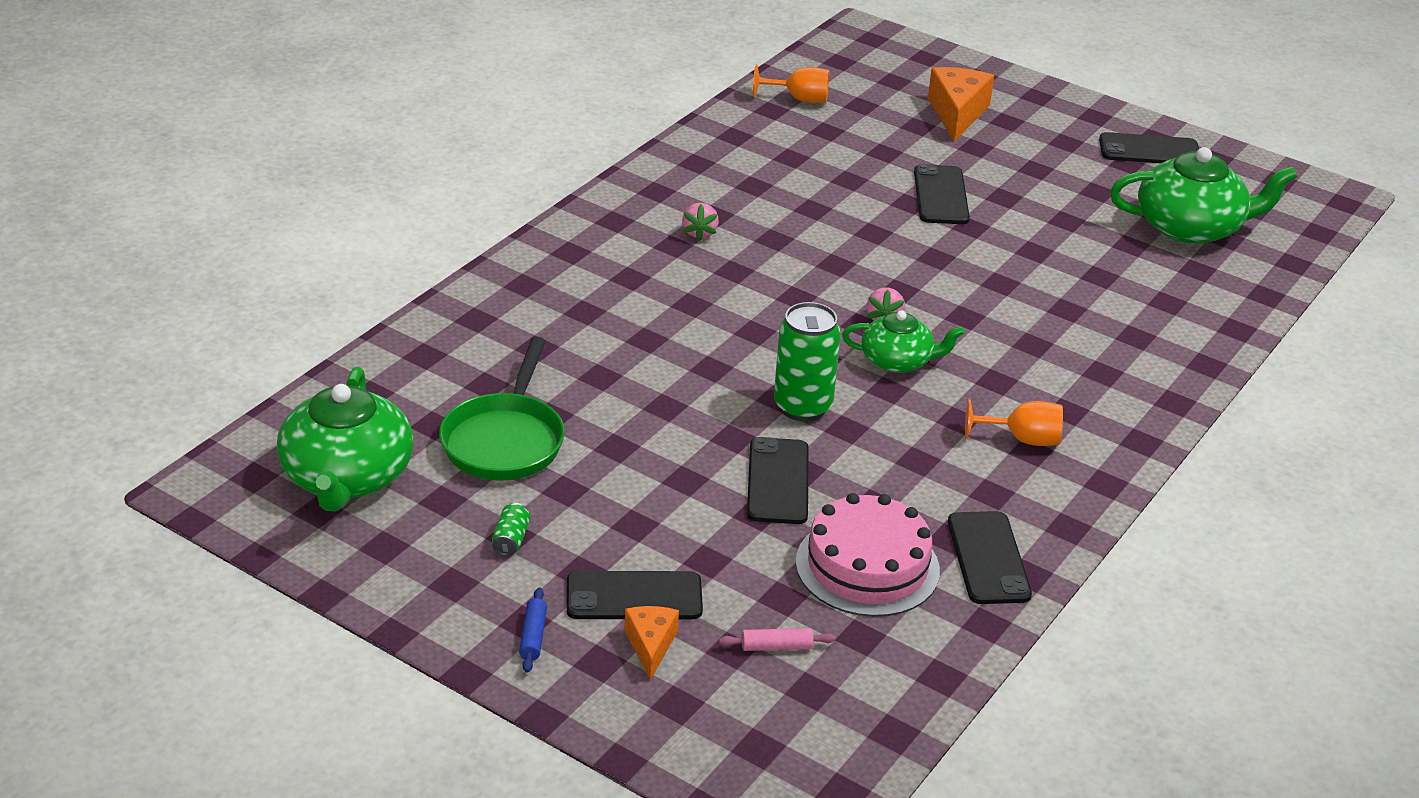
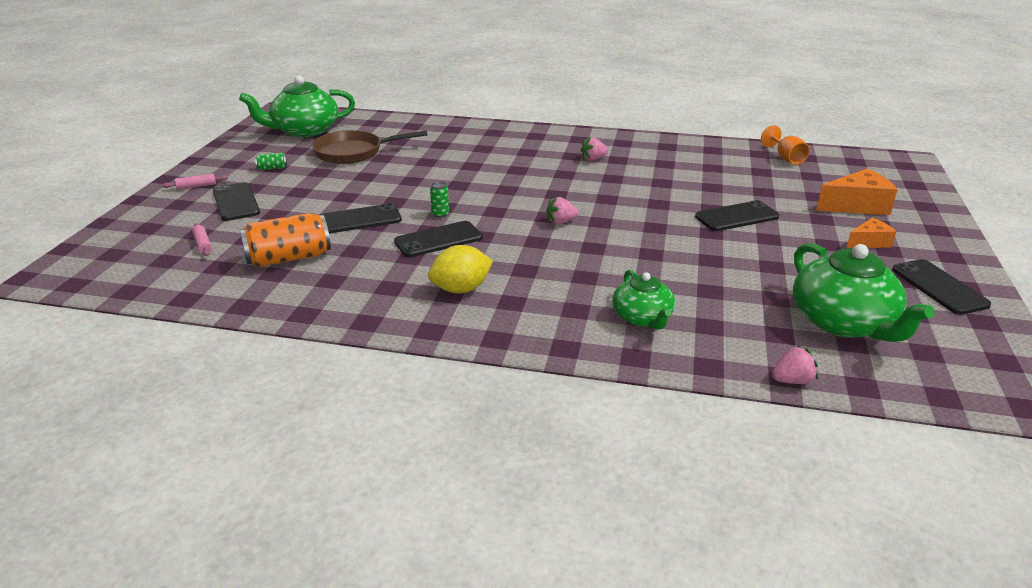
camera: 70 degrees right, 5 degrees down
green pan [439,337,565,480] -> brown pan [312,130,428,164]
blue rolling pin [519,588,547,673] -> pink rolling pin [162,174,228,190]
orange cheese [625,606,679,680] -> orange cheese moved to [846,217,896,248]
green can [774,302,841,422] -> green can [430,182,449,218], size x0.45
pink cake [796,493,940,617] -> orange can [240,213,331,267]
green teapot [842,310,965,373] -> green teapot moved to [612,270,675,330]
black phone [948,511,1032,604] -> black phone moved to [394,221,483,257]
orange goblet [965,398,1063,446] -> yellow lemon [428,245,493,293]
none -> pink strawberry [772,346,818,384]

